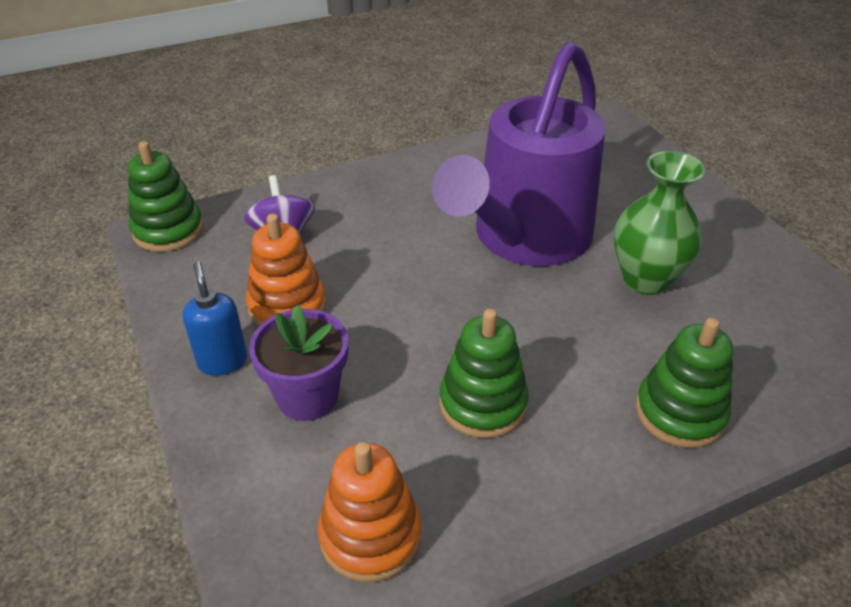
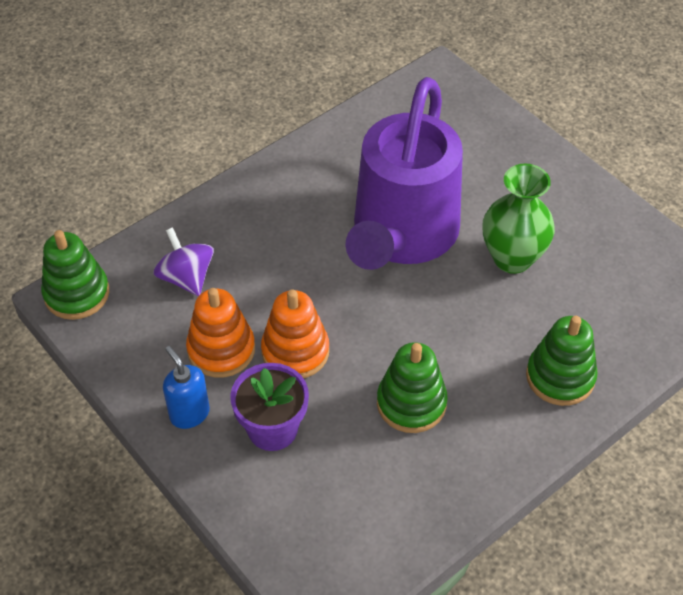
camera: 15 degrees left, 10 degrees up
orange stacking toy [318,442,421,582] -> orange stacking toy moved to [261,289,329,378]

